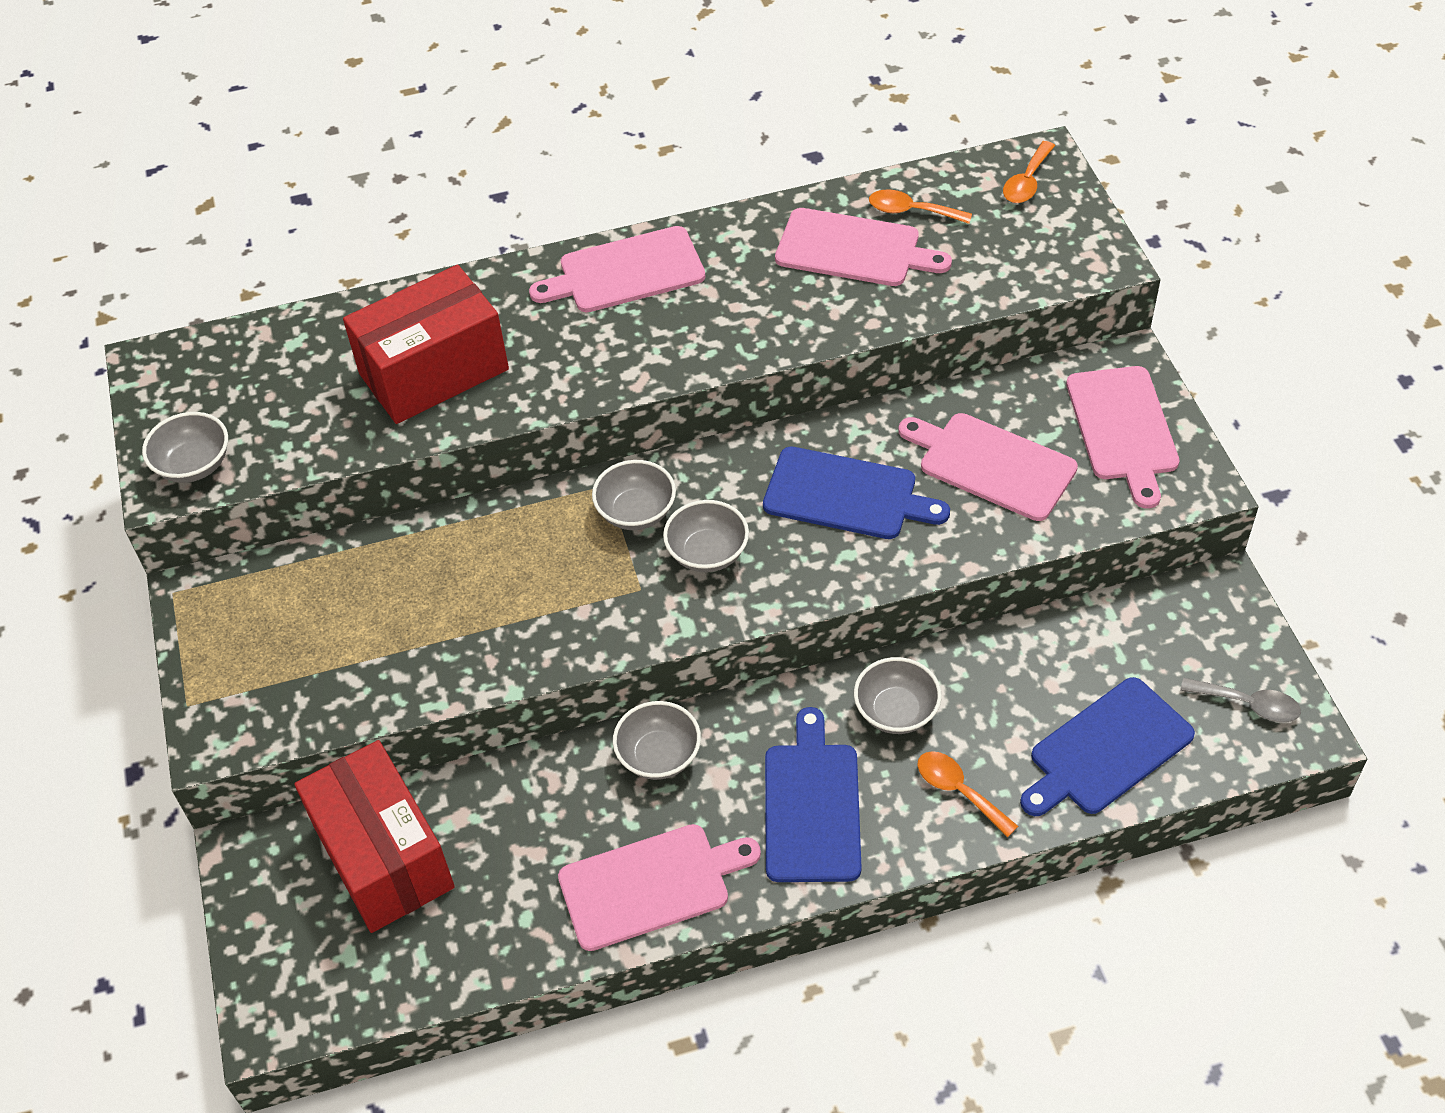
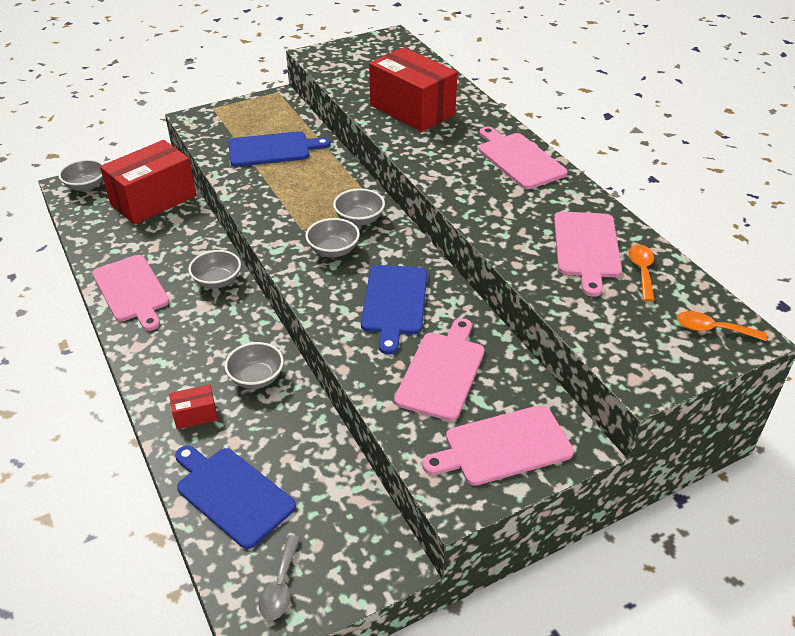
camera: 75 degrees right, 10 degrees down
grey bowl [142,412,228,483] -> grey bowl moved to [59,159,104,192]
blue cutting board [765,707,862,882] -> blue cutting board moved to [228,131,331,167]
orange spoon [917,751,1018,837] -> red box [169,384,218,429]

